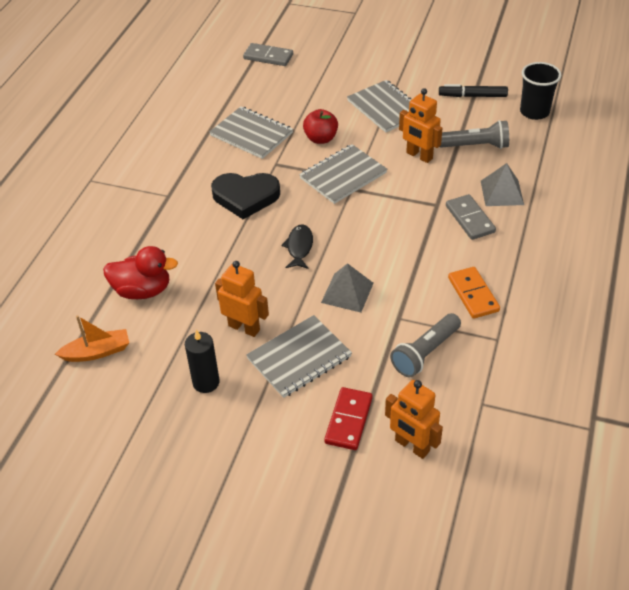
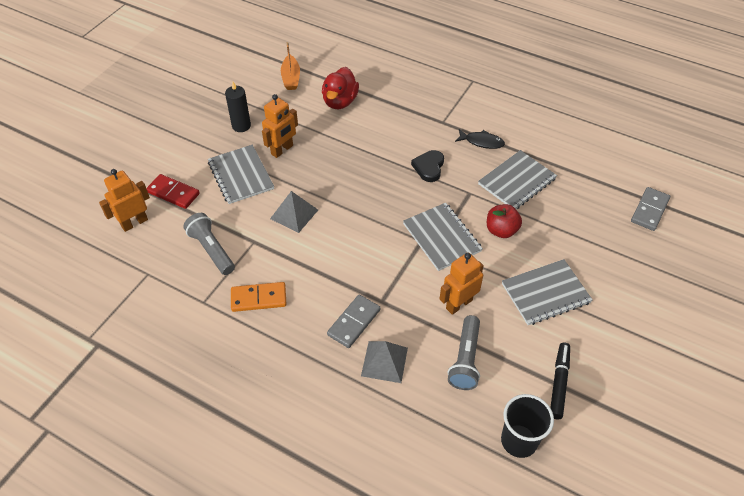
camera: 100 degrees right, 5 degrees up
black heart [211,173,280,219] -> black heart [411,150,444,182], size x0.64
black fish [281,224,313,269] -> black fish moved to [455,129,505,149]
grey domino [446,194,496,240] -> grey domino turned 45 degrees counterclockwise [327,295,380,348]

